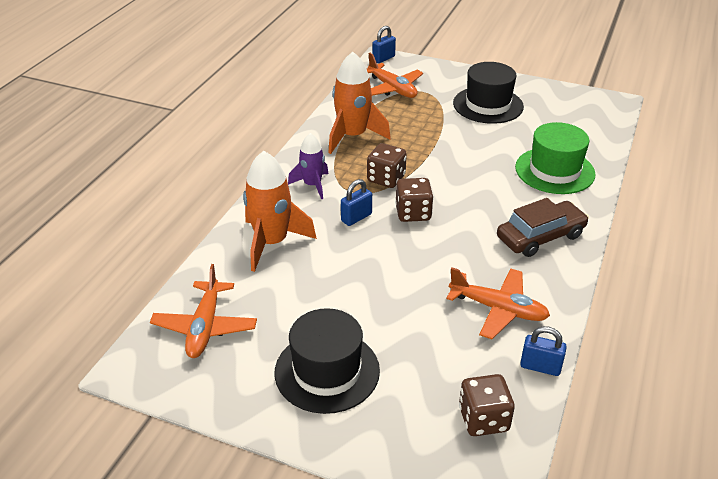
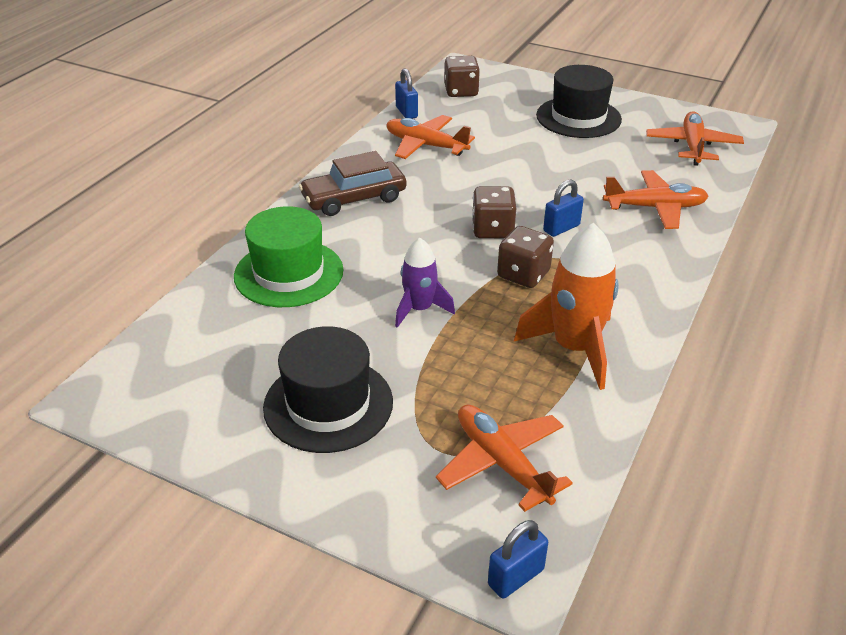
camera: 175 degrees left, 0 degrees up
orange rocket [243,151,317,272] -> orange plane [603,170,709,229]
purple rocket [288,133,329,199] -> purple rocket moved to [395,238,455,328]
blue padlock [520,326,567,376] -> blue padlock turned 45 degrees clockwise [395,68,418,119]

